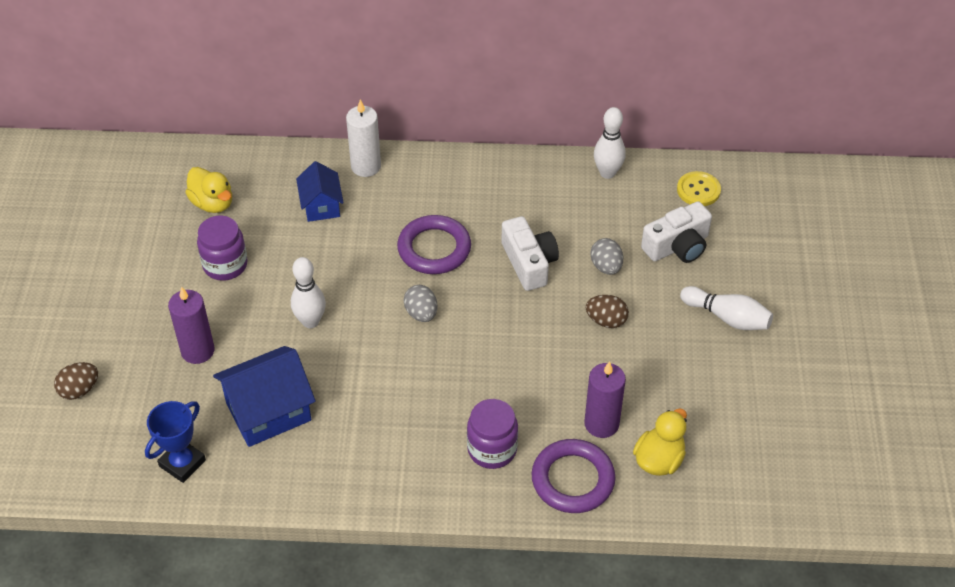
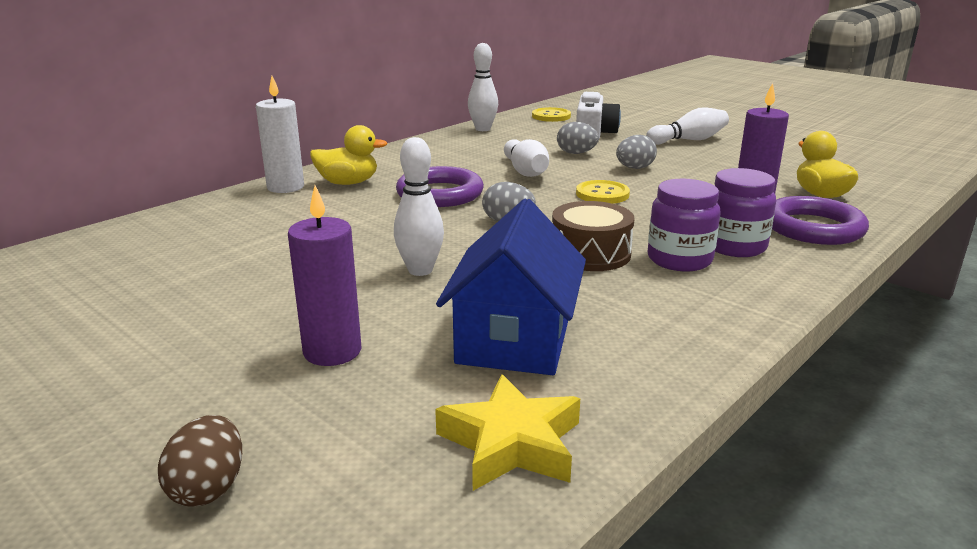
camera: 50 degrees left, 25 degrees down
blue trophy [145,401,206,483] -> yellow star [435,374,580,491]
yellow duck [185,167,232,213] -> yellow duck moved to [310,125,388,185]
purple jar [197,216,248,281] -> purple jar moved to [648,179,721,271]
blue house [296,161,344,222] -> none
white camera [501,216,559,291] -> white bowling pin [504,139,549,177]
brown egg [586,295,629,328] -> grey egg [616,135,657,169]
none -> brown drum [552,201,634,271]
none -> yellow button [576,180,630,204]

